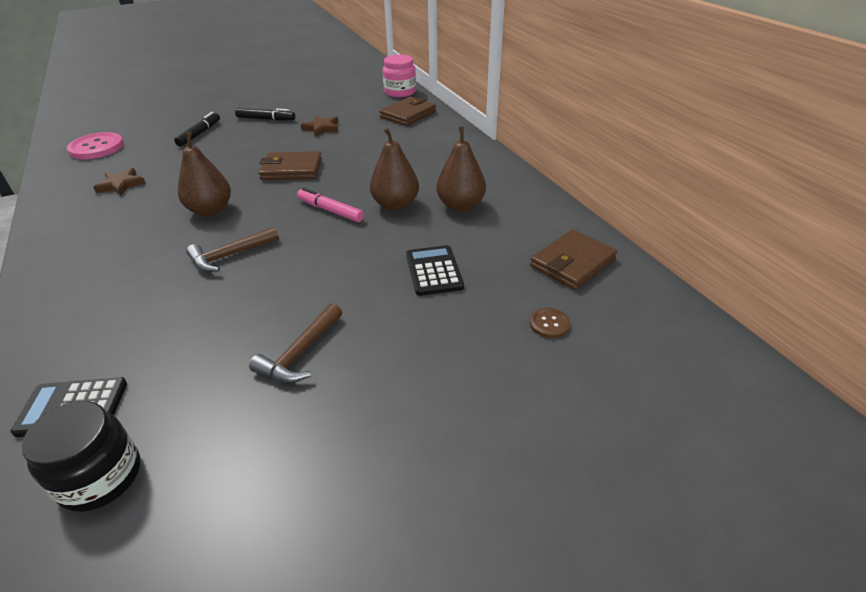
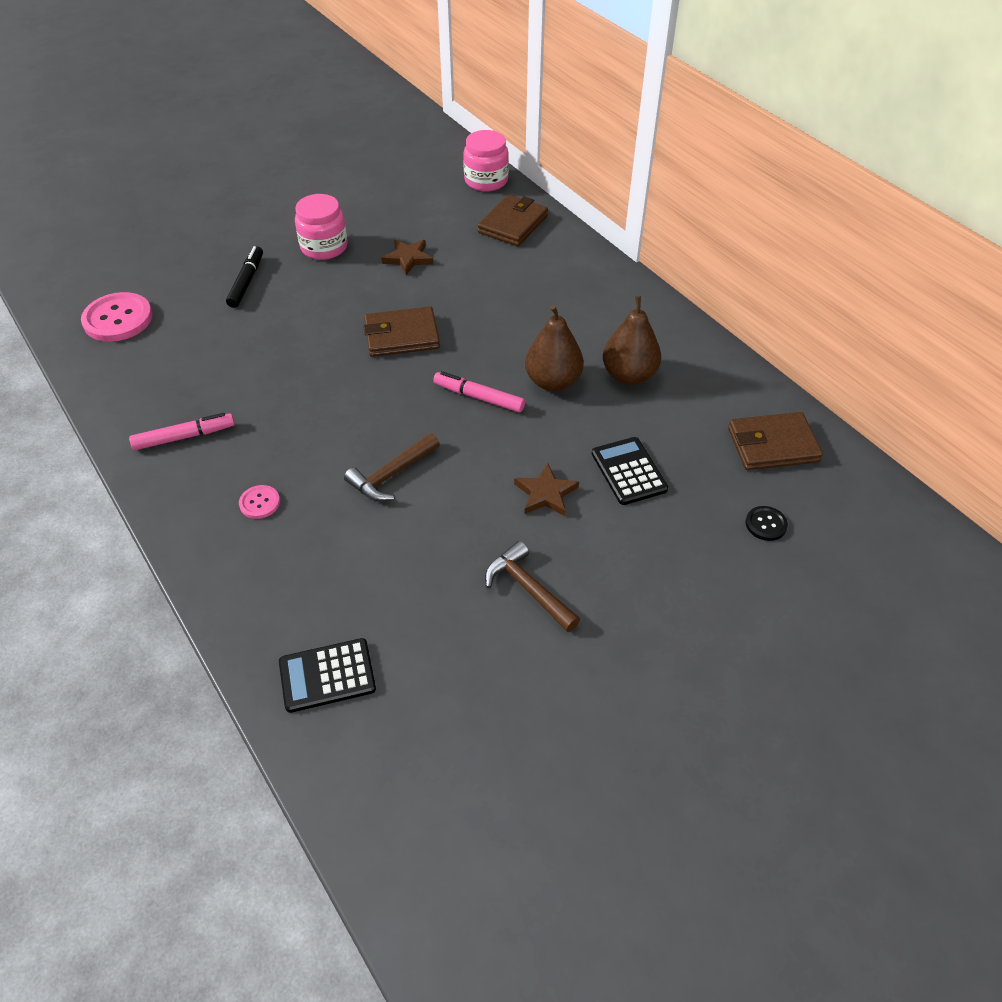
camera: 10 degrees left, 10 degrees up
black jar [21,401,140,512] -> none
brown star [93,168,146,196] -> brown star moved to [514,463,579,516]
brown pear [178,132,231,216] -> none
black marker [235,108,295,121] -> pink jar [295,194,348,260]
brown hammer [249,303,342,383] -> brown hammer turned 120 degrees clockwise [485,541,580,632]
brown button [529,308,570,338] -> black button [746,506,788,541]
brown wallet [530,229,617,290] -> brown wallet turned 45 degrees clockwise [728,412,823,470]
none -> pink marker [129,413,235,450]
none -> pink button [239,485,280,519]

